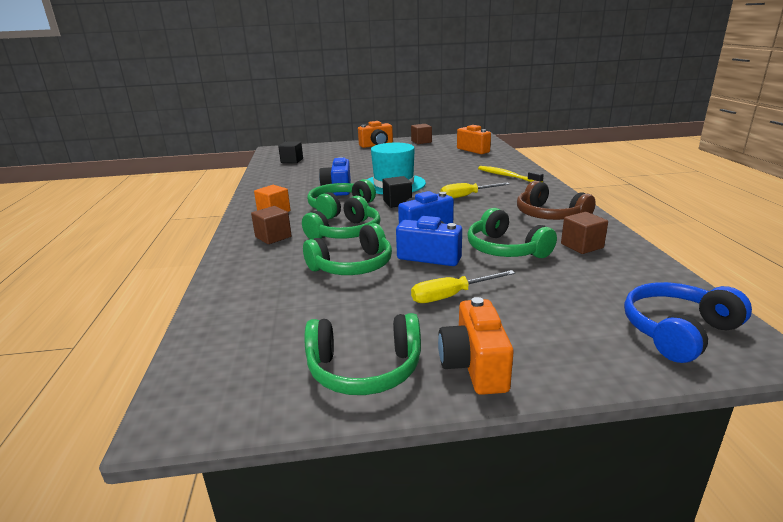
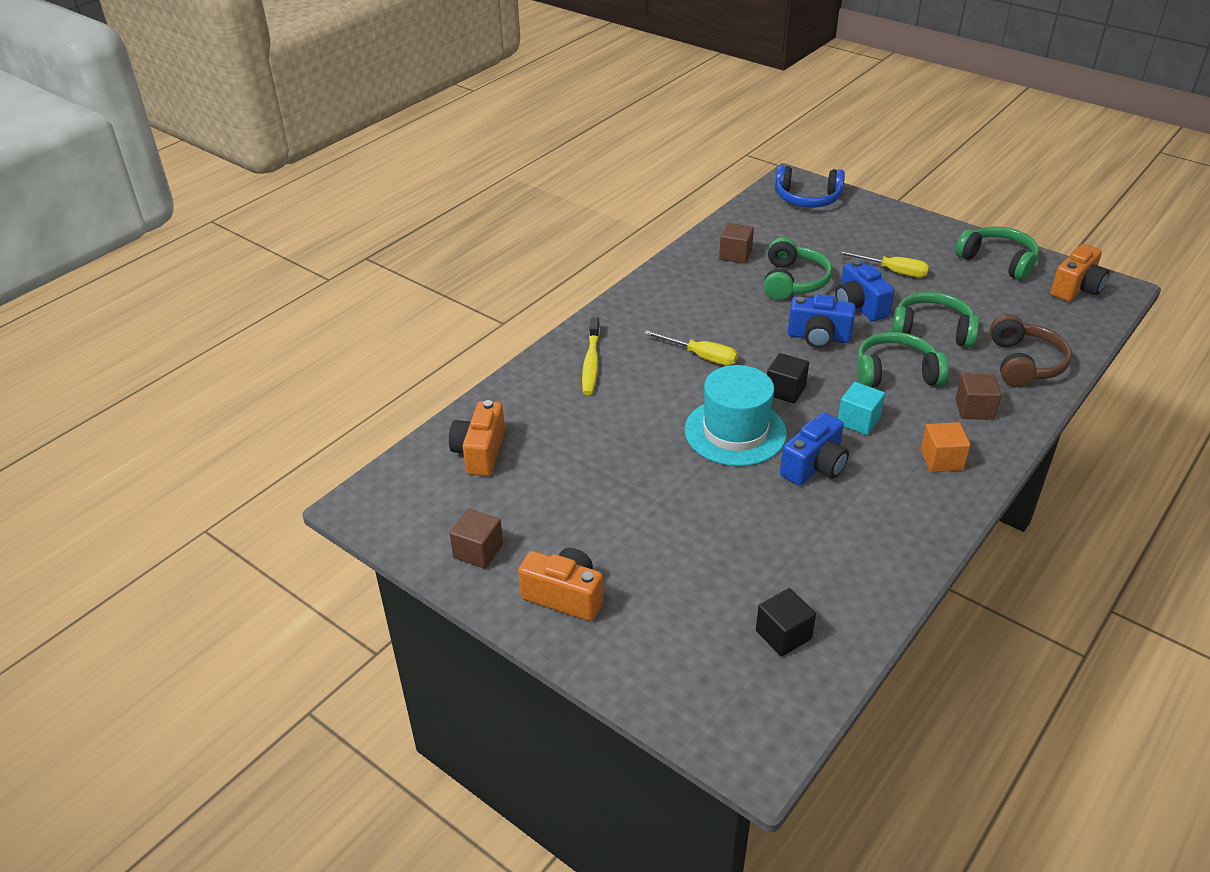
camera: 135 degrees left, 15 degrees up
green headphones [307,179,376,219] -> turquoise cube [838,382,885,435]
orange camera [438,297,514,395] -> orange camera moved to [1050,244,1109,302]
brown headphones [517,181,596,220] -> brown headphones moved to [990,314,1072,387]

